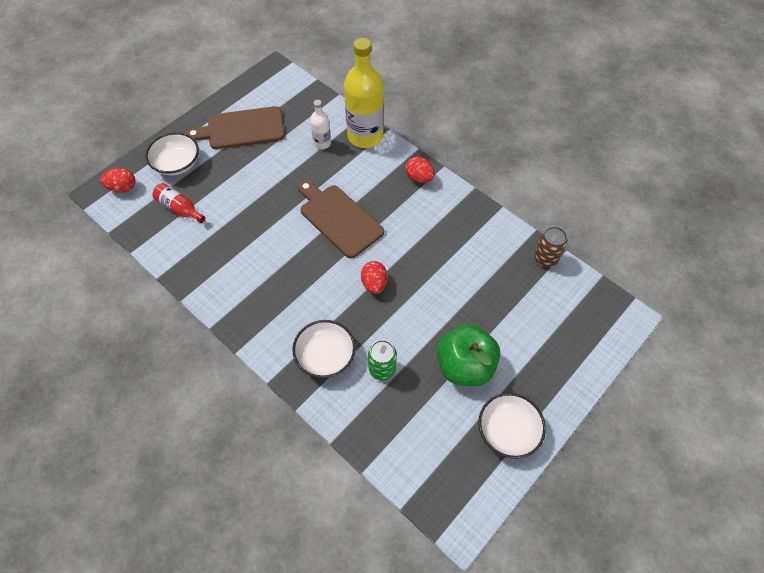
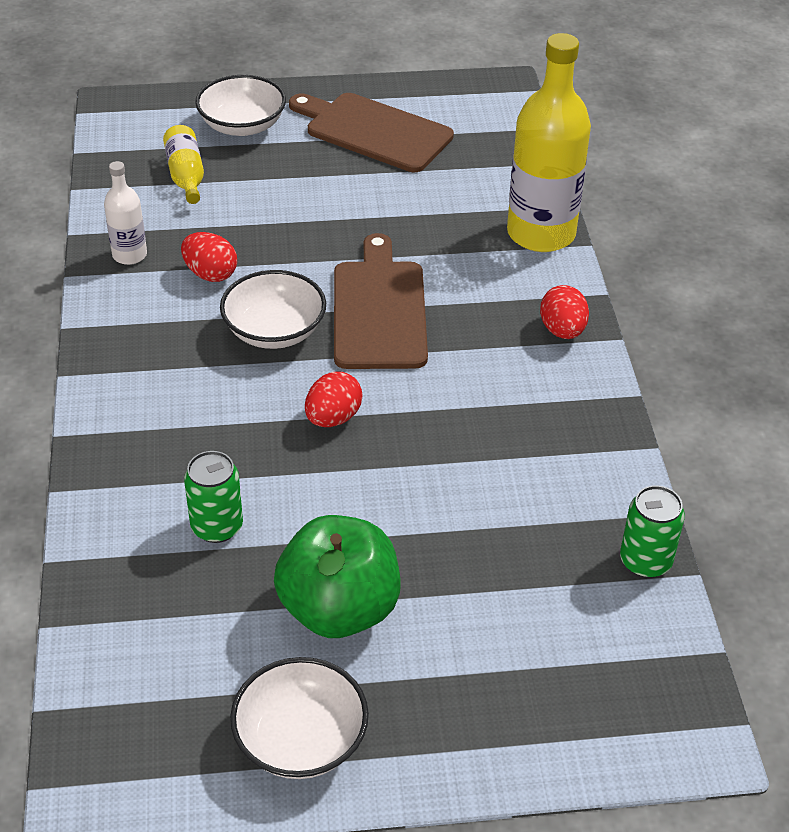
camera: 40 degrees right, 15 degrees down
red egg [100,168,135,193] -> red egg moved to [181,232,237,282]
red bottle [153,183,205,223] -> yellow bottle [163,125,204,204]
white bowl [292,320,356,378] -> white bowl moved to [220,270,326,349]
white bottle [310,100,331,149] -> white bottle moved to [104,161,147,265]
brown can [534,227,567,267] -> green can [620,485,685,578]

